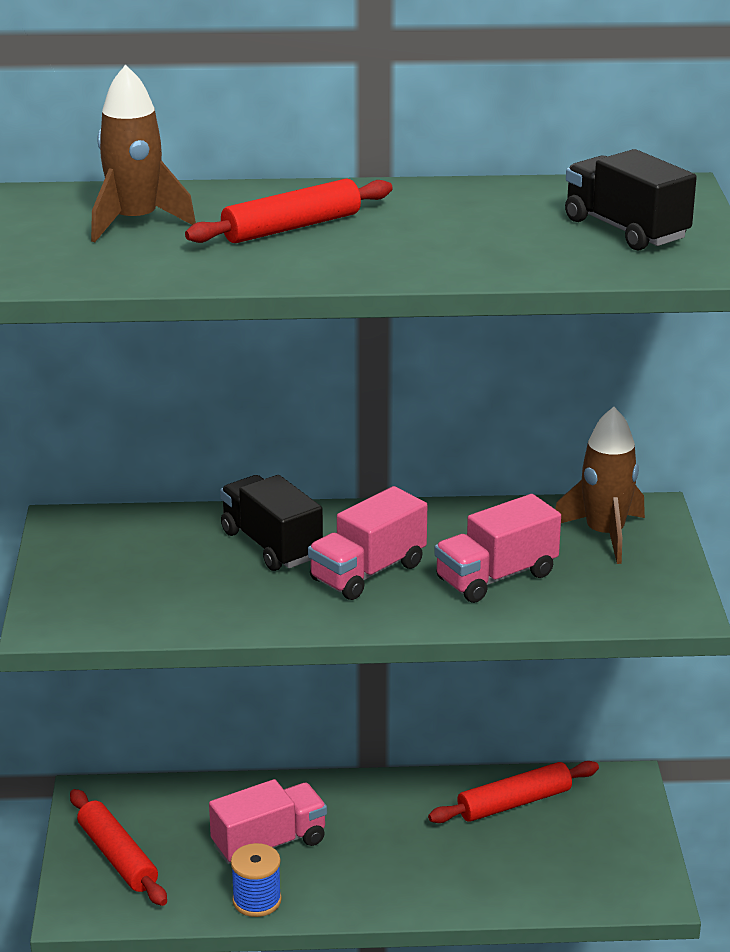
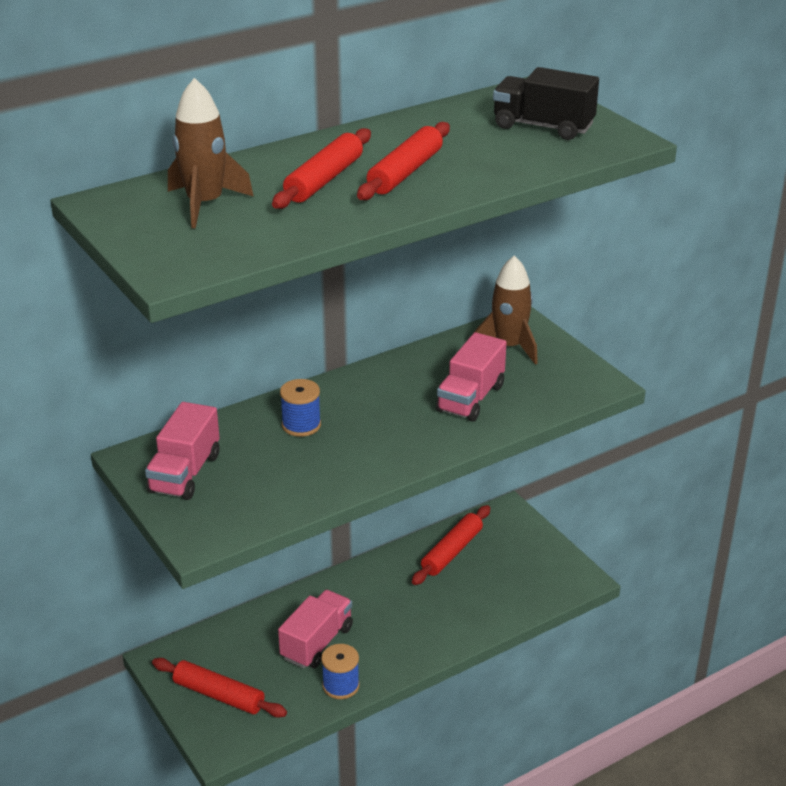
camera: 30 degrees left, 5 degrees up
black truck [220,475,323,571] -> blue spool [280,379,321,437]
pink truck [308,486,427,600] -> pink truck moved to [145,402,220,500]
none -> red rolling pin [357,122,450,200]

